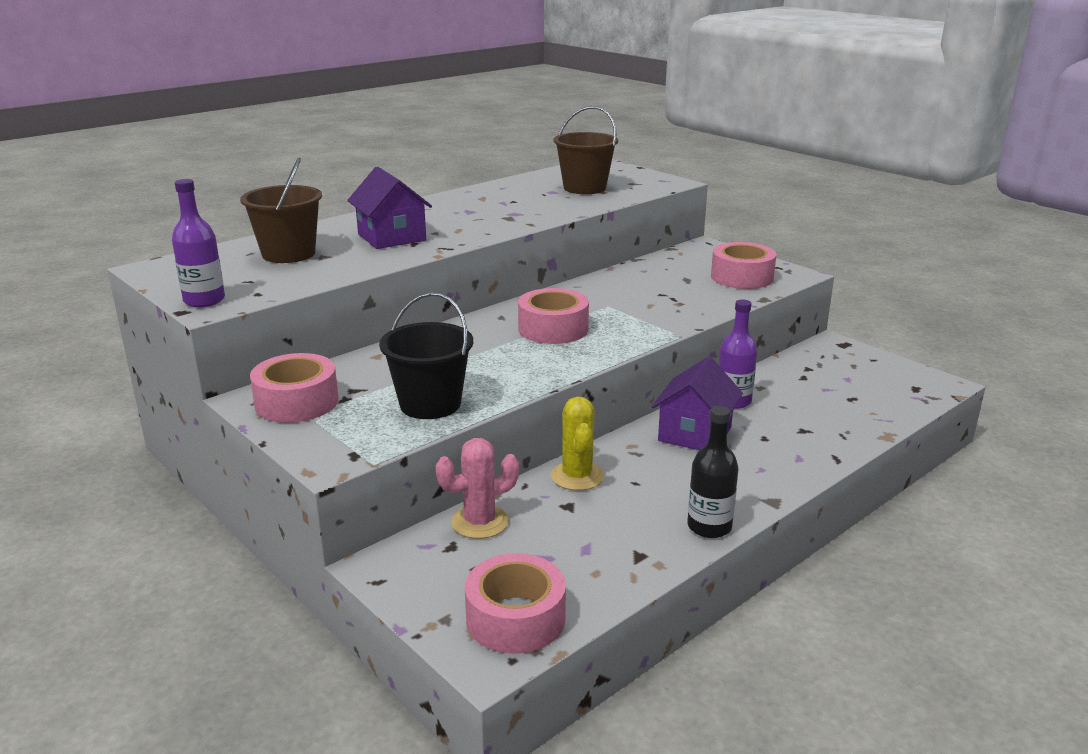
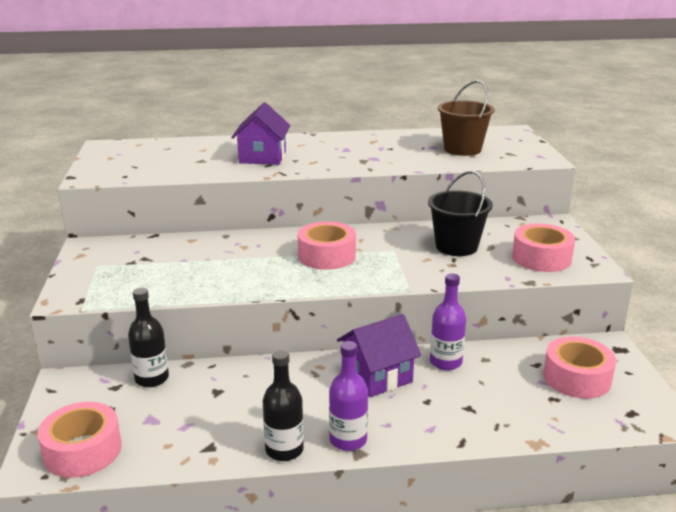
camera: 35 degrees right, 0 degrees up
purple bottle [172,179,225,307] -> purple bottle moved to [329,341,368,451]
brown bucket [240,158,322,263] -> none
pink tape [250,353,339,423] -> pink tape moved to [543,336,616,399]
black bucket [379,292,473,419] -> black bucket moved to [428,171,493,256]
pink cactus [435,438,519,539] -> black bottle [128,288,169,387]
yellow cactus [551,397,604,491] -> none

